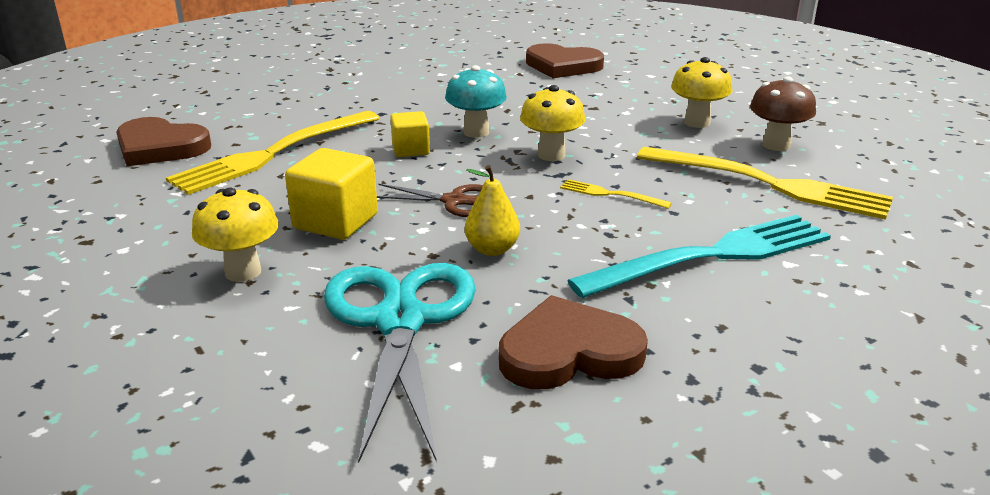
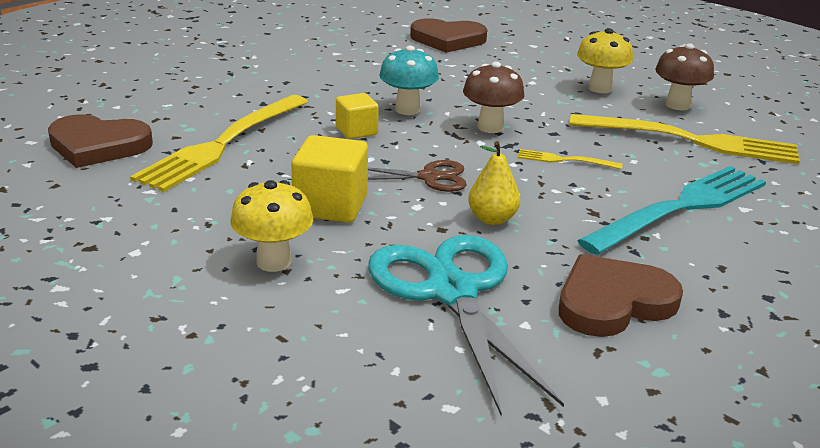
camera: 15 degrees left, 0 degrees up
yellow mushroom [520,85,585,161] -> brown mushroom [463,62,525,133]

